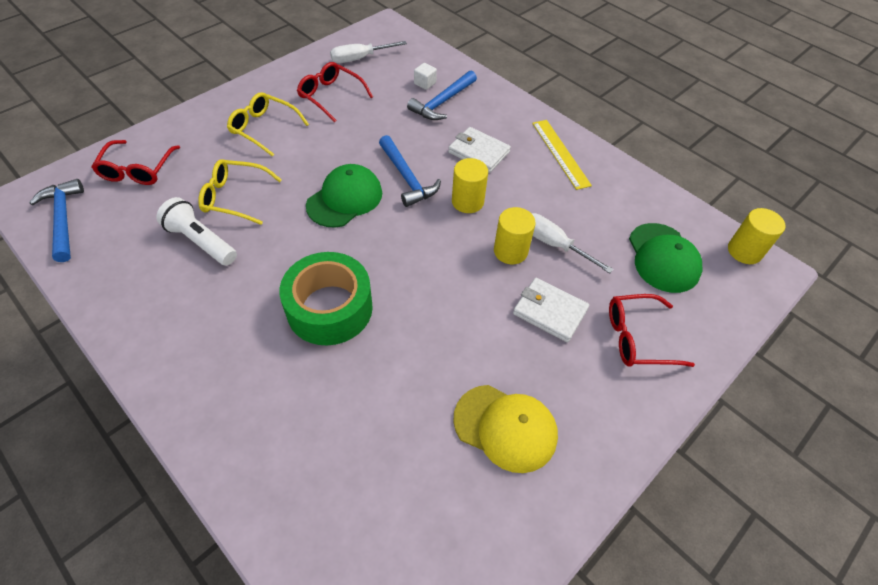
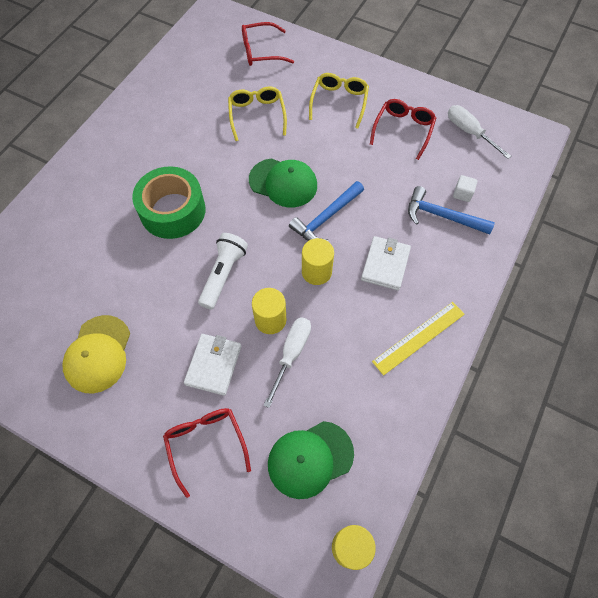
camera: 75 degrees right, 10 degrees up
blue hammer [29,179,84,262] -> none
white flashlight [156,197,237,266] -> white flashlight moved to [198,233,248,310]

